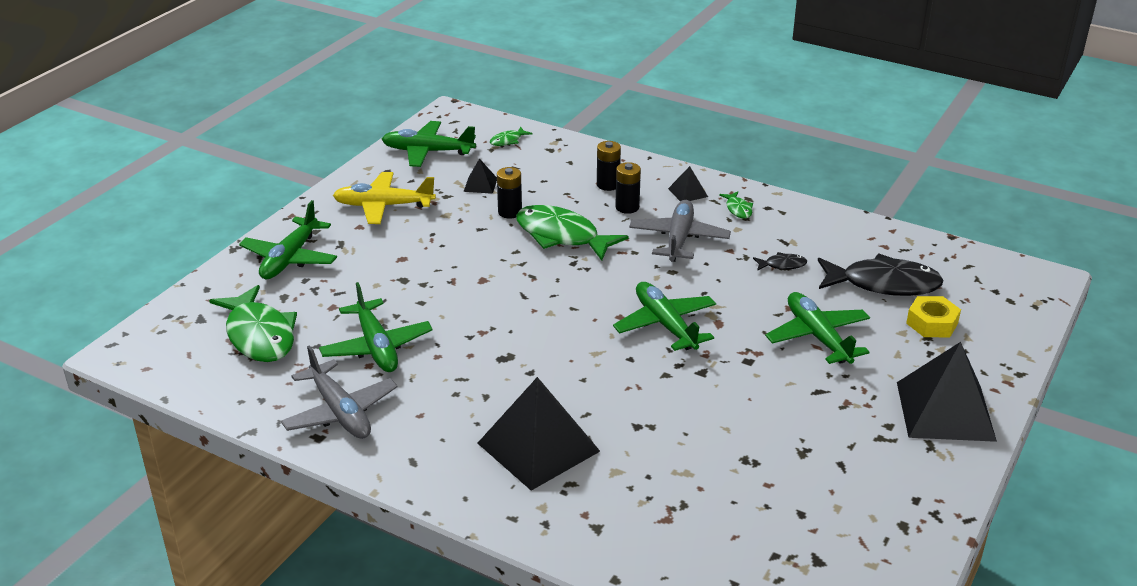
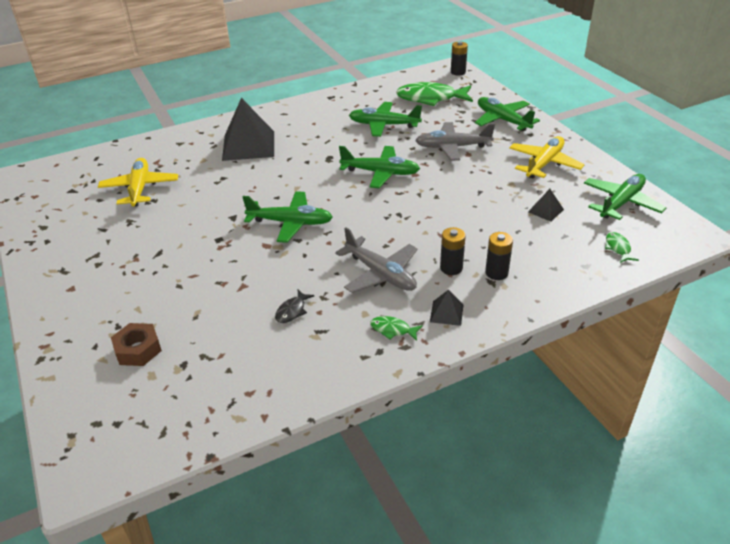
camera: 125 degrees right, 5 degrees up
grey plane [281,345,397,439] -> grey plane moved to [415,122,495,161]
black battery [497,167,522,218] -> black battery moved to [451,41,468,75]
green fish [516,205,628,261] -> none
green plane [765,292,870,364] -> green plane moved to [339,146,420,188]
black fish [818,254,944,296] -> none
black pyramid [897,342,997,442] -> none
yellow nut [906,296,961,337] -> brown nut [111,323,162,366]
none -> yellow plane [98,158,178,207]

